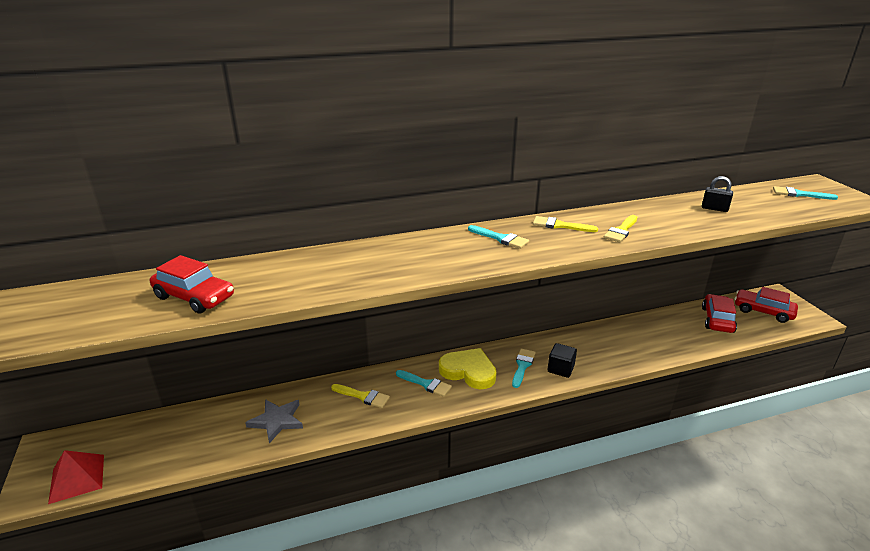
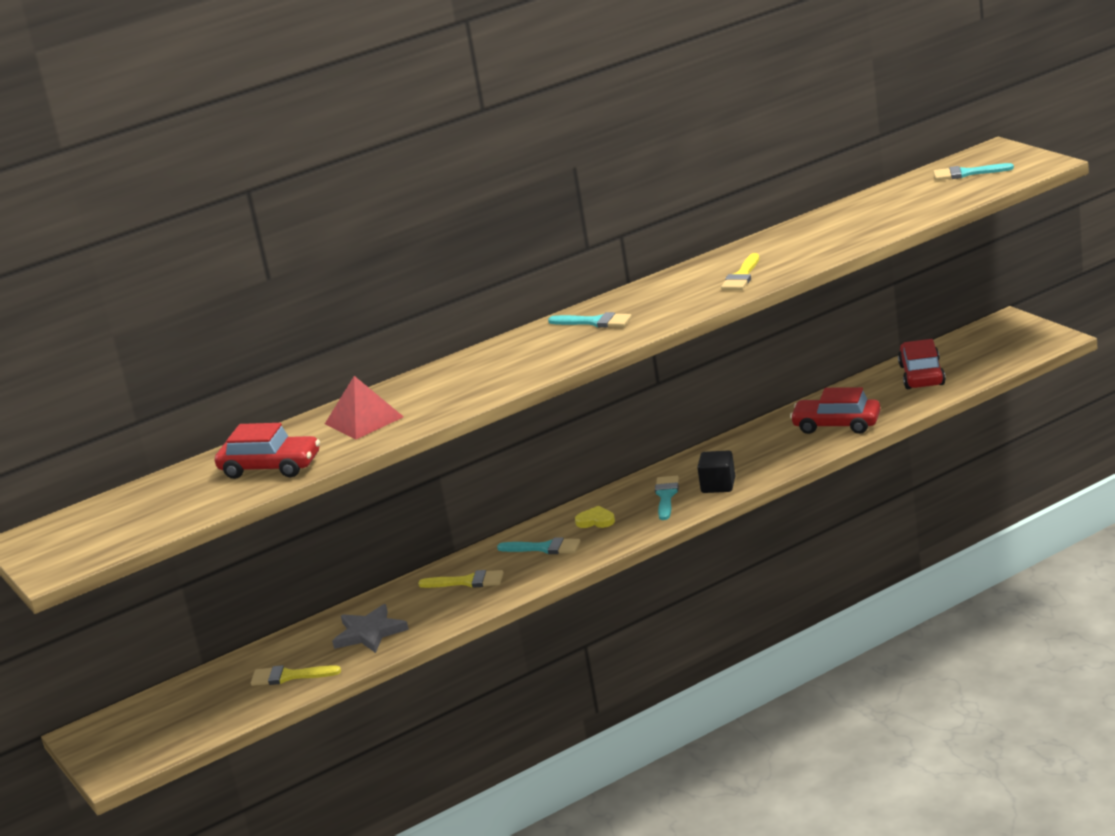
camera: 10 degrees left, 5 degrees down
red pyramid [48,450,104,504] -> red pyramid moved to [325,376,404,440]
yellow heart [439,348,497,389] -> yellow heart [575,506,615,528], size x0.48
yellow brush [533,216,598,232] -> yellow brush moved to [251,665,341,686]
black padlock [702,176,733,212] -> none
red car [735,287,798,323] -> red car moved to [790,387,880,434]

